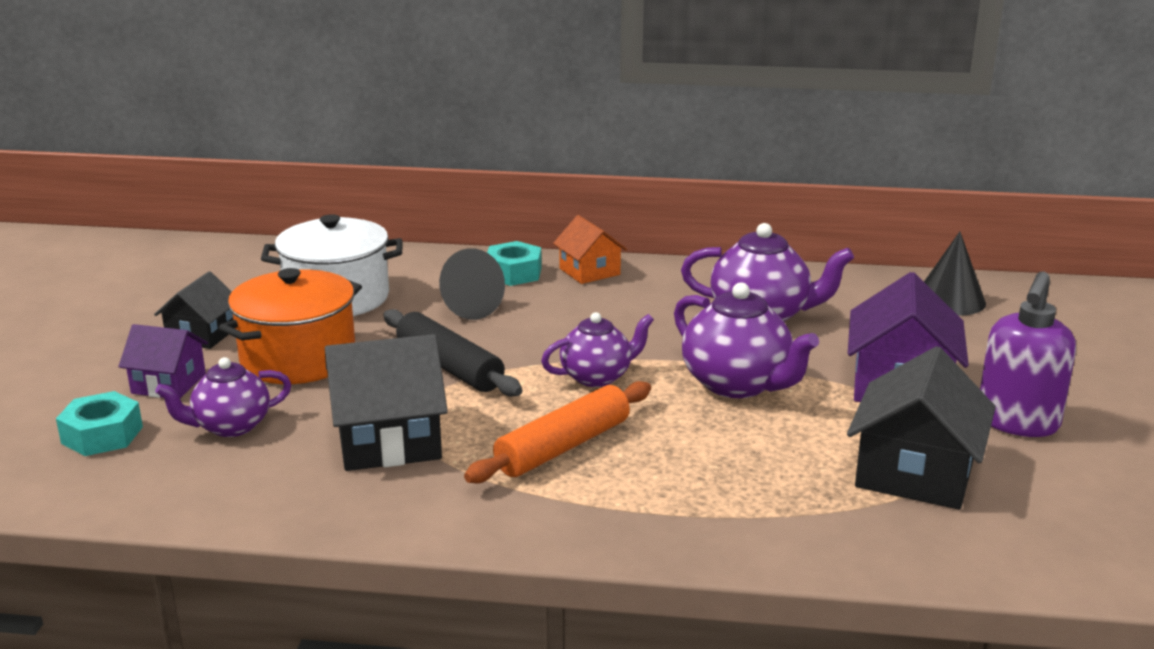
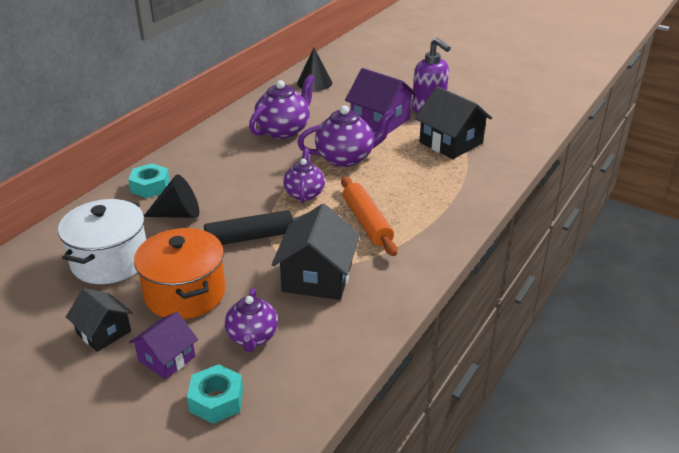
camera: 65 degrees left, 10 degrees up
orange house [553,215,627,284] -> none

